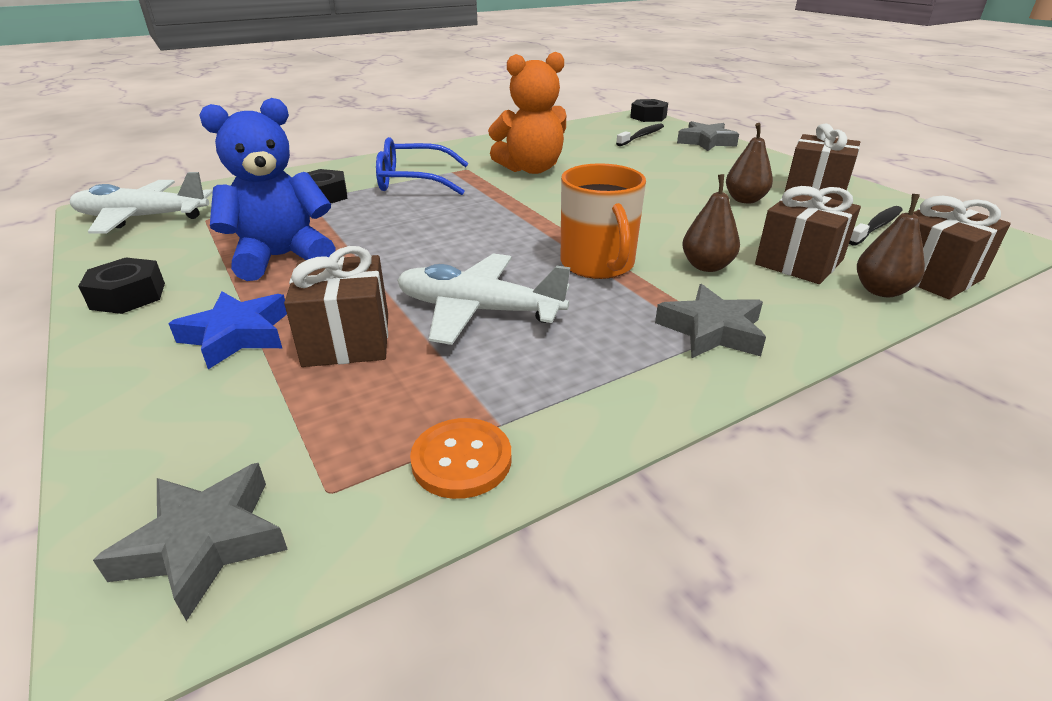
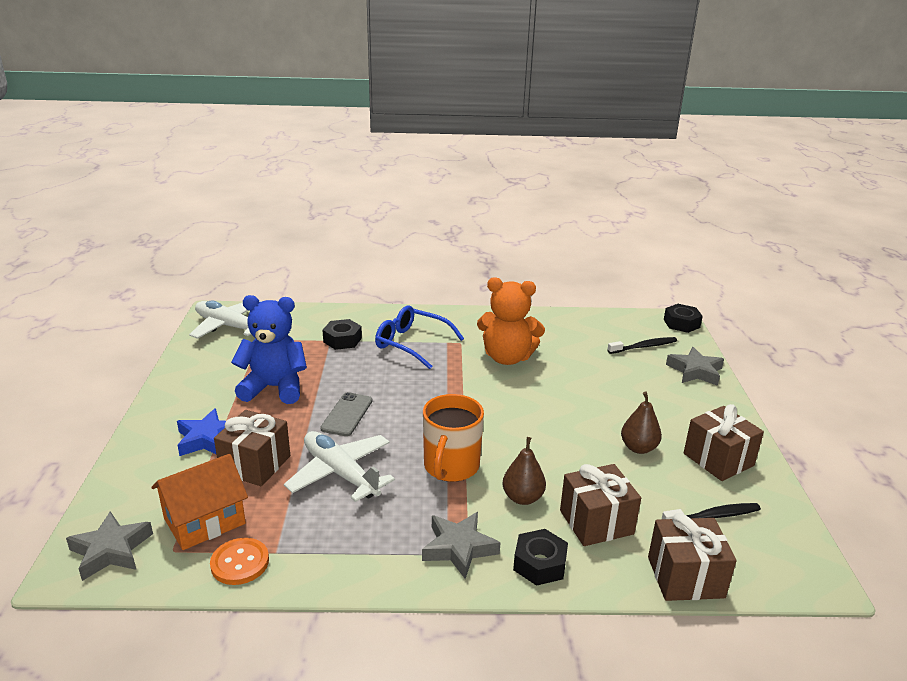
camera: 30 degrees right, 5 degrees down
black nut [78,258,165,314] -> black nut moved to [513,529,568,586]
brown pear [857,194,925,297] -> none
none -> orange house [152,454,248,550]
none -> grey phone [320,392,372,436]

